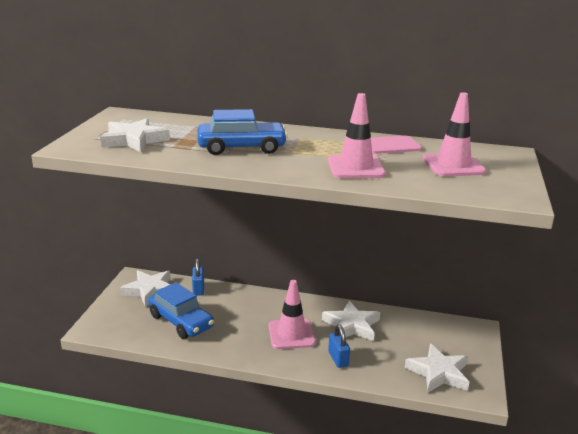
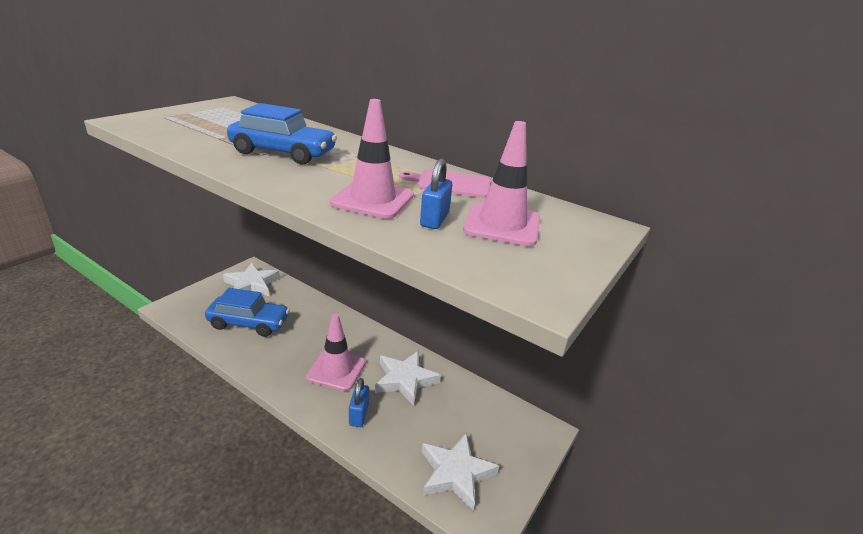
camera: 20 degrees right, 5 degrees up
white star [100,118,170,152] -> none
blue car [148,282,214,339] -> blue car turned 60 degrees counterclockwise [205,288,290,337]
blue padlock [192,258,204,296] -> blue padlock moved to [420,159,452,229]

